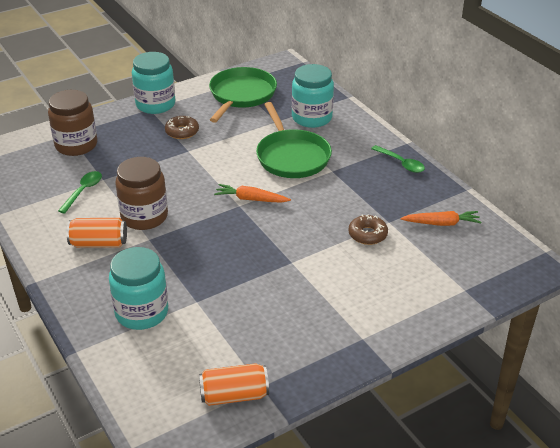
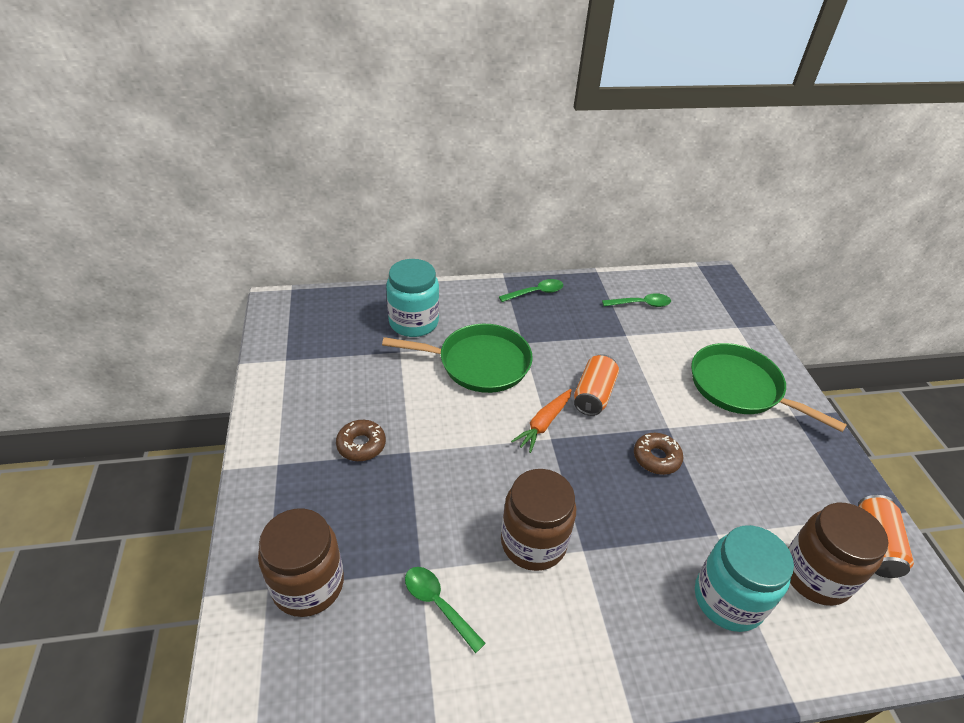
camera: 70 degrees left, 5 degrees up
orange can [67,218,127,247] -> orange can moved to [574,354,619,416]
turquoise jar [132,52,175,114] -> none
green pan [209,67,277,123] -> green pan moved to [691,343,847,432]
brown donut [348,215,388,245] -> brown donut moved to [634,433,684,475]
orange carrot [400,211,482,226] -> green spoon [602,293,671,307]
none -> brown jar [788,503,889,606]

